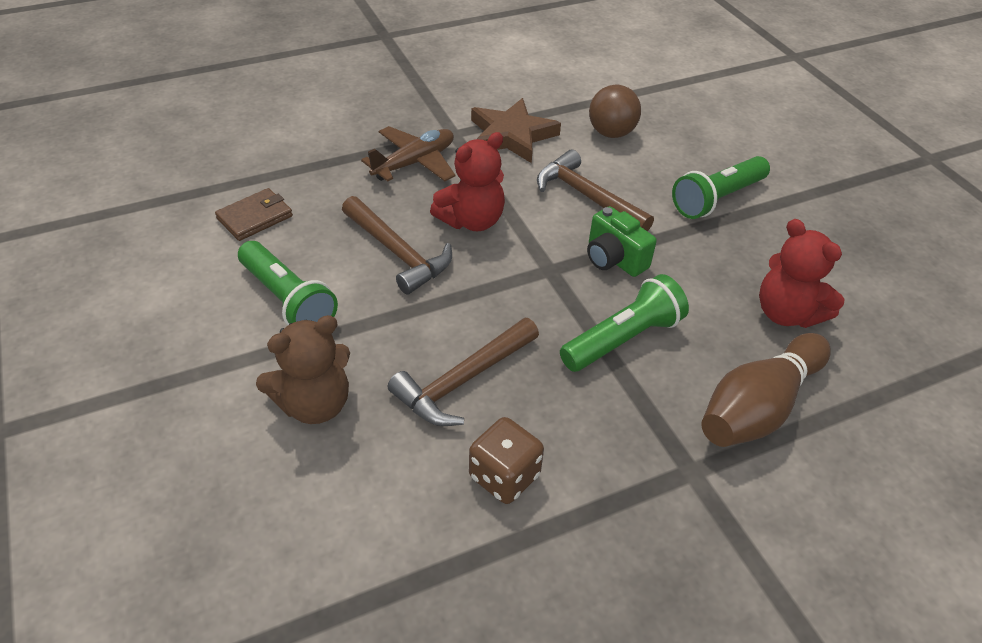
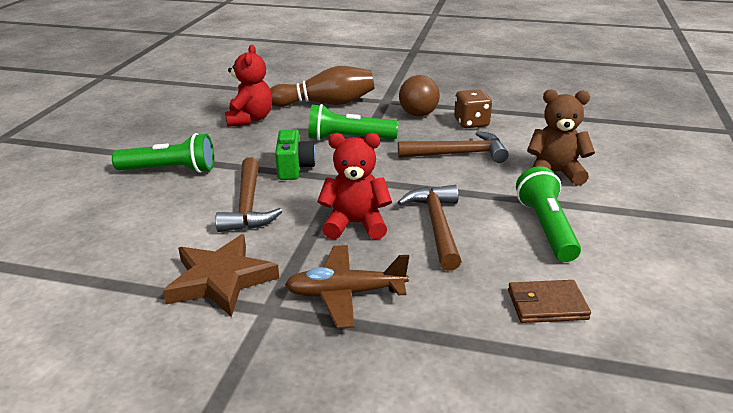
camera: 140 degrees left, 15 degrees down
brown ball [589,85,641,138] -> brown ball moved to [399,75,440,117]

